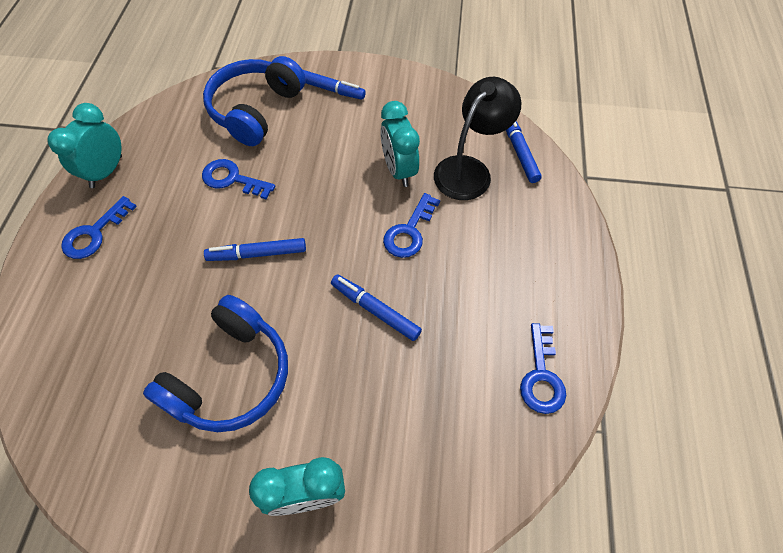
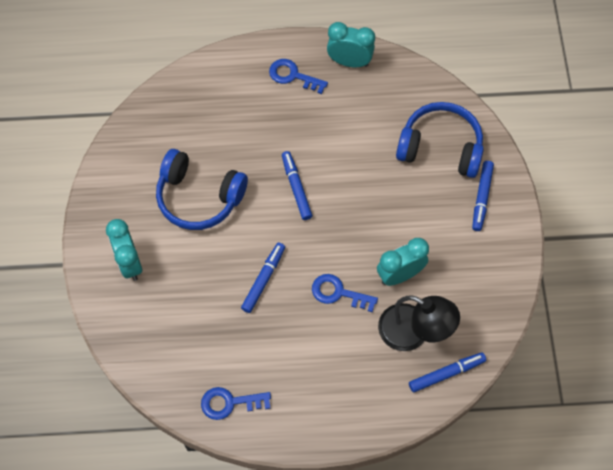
camera: 80 degrees right, 5 degrees up
blue key [202,159,275,199] -> none

